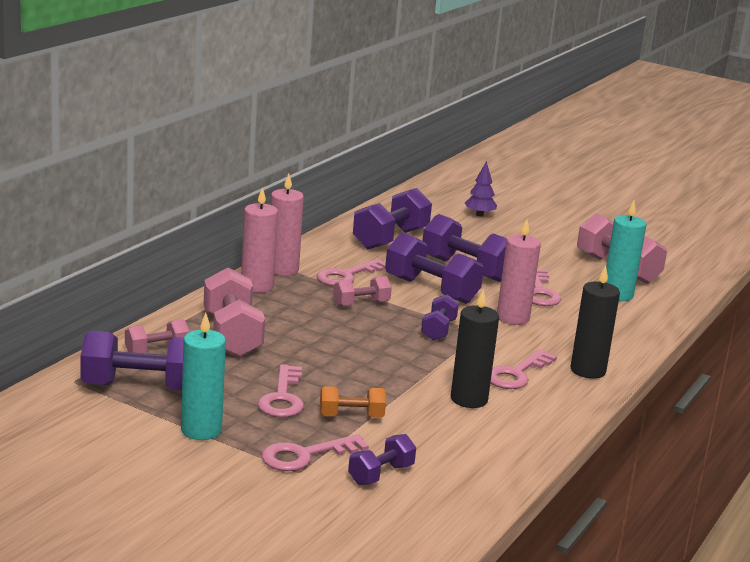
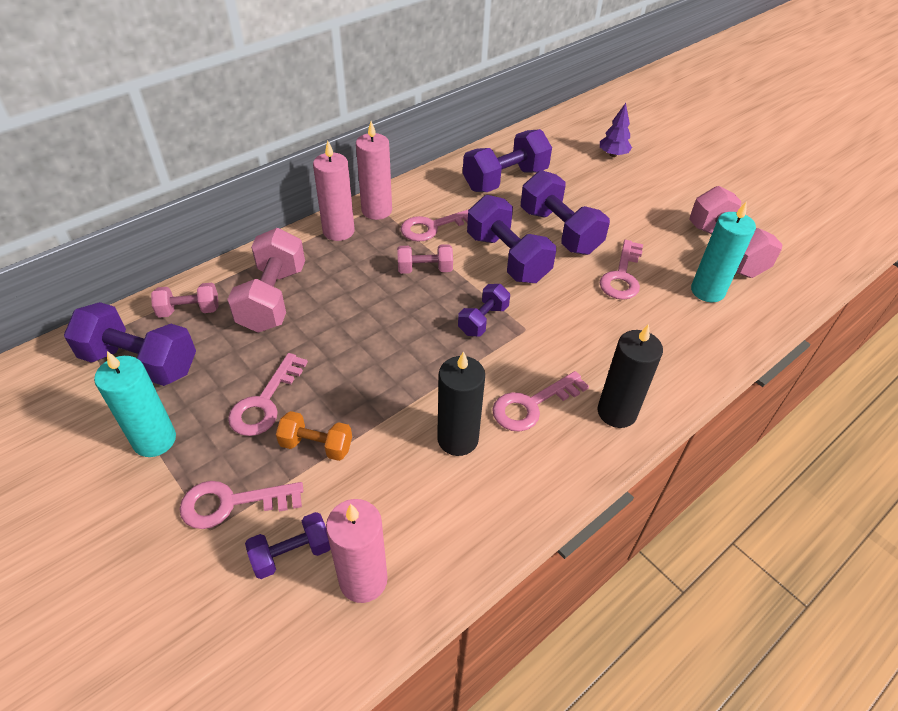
camera: 20 degrees right, 25 degrees up
pink candle [497,219,541,325] -> pink candle moved to [326,499,388,603]

